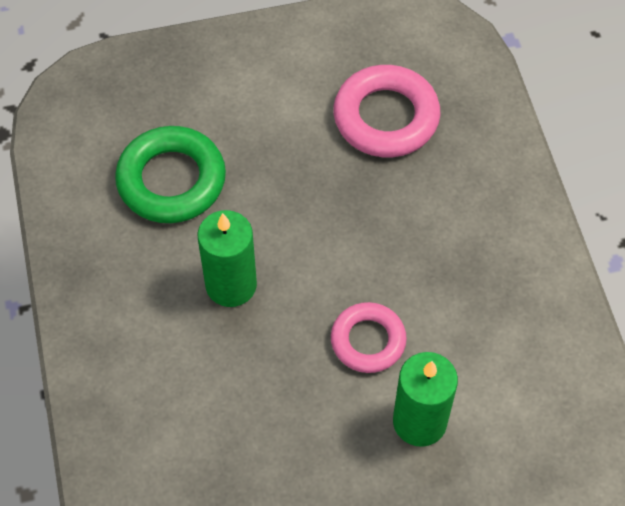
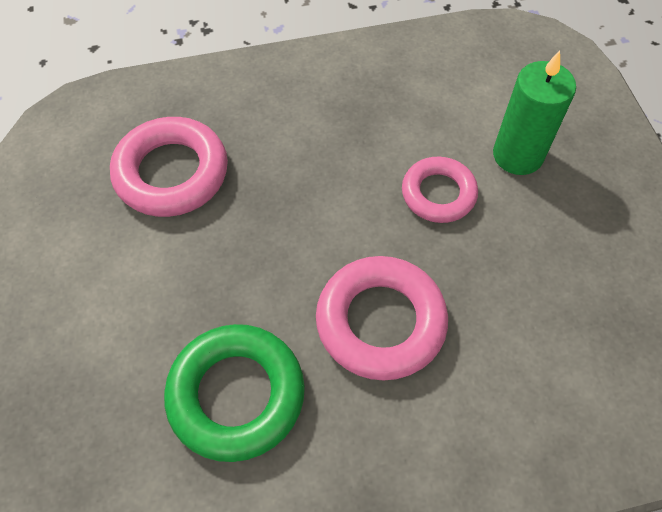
camera: 90 degrees left, 0 degrees up
green candle [198,210,257,307] -> pink ring [316,256,448,381]

